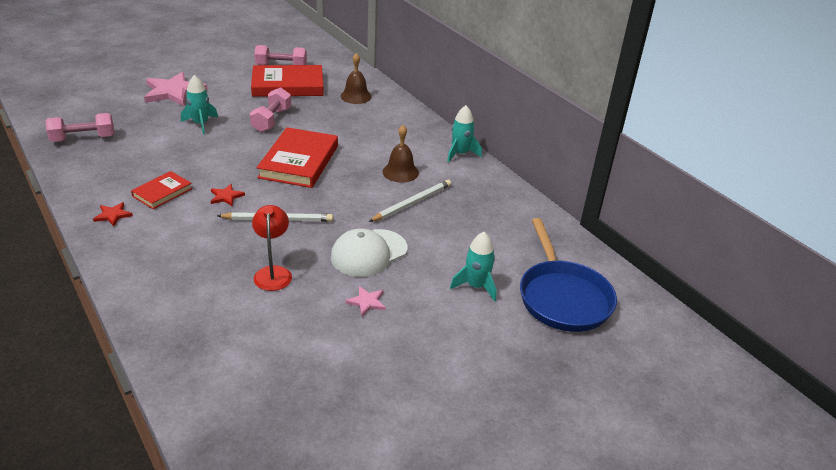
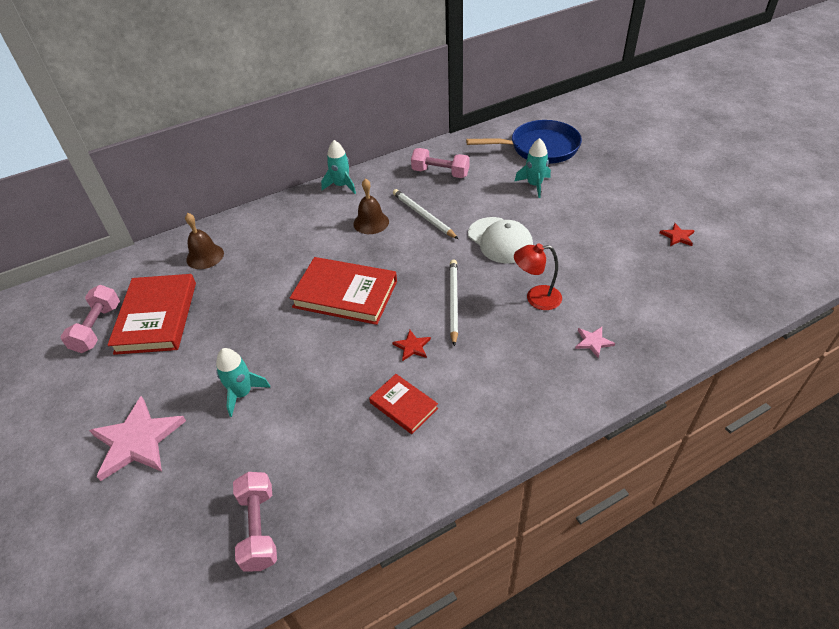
camera: 80 degrees left, 10 degrees up
red star [93,202,133,226] -> red star moved to [659,223,695,246]
pink dumbbell [250,87,291,132] -> pink dumbbell moved to [411,148,470,178]
pink star [345,286,386,316] -> pink star moved to [575,327,615,358]

